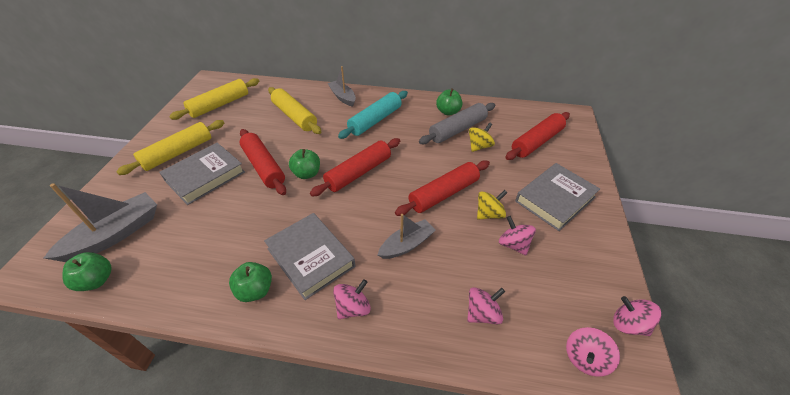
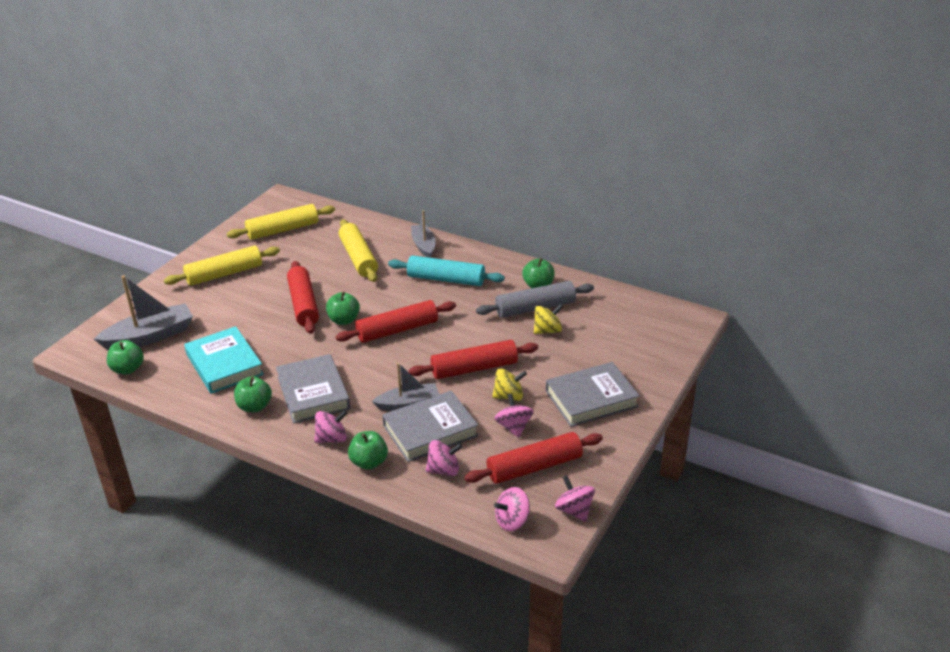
camera: 20 degrees right, 10 degrees down
grey book [159,143,245,205] -> grey book moved to [382,390,478,462]
turquoise rolling pin [338,91,408,139] -> turquoise rolling pin turned 45 degrees clockwise [388,255,505,286]
red rolling pin [505,112,570,160] -> red rolling pin moved to [464,432,603,484]
none -> turquoise book [184,326,264,394]
none -> green apple [348,431,388,470]

